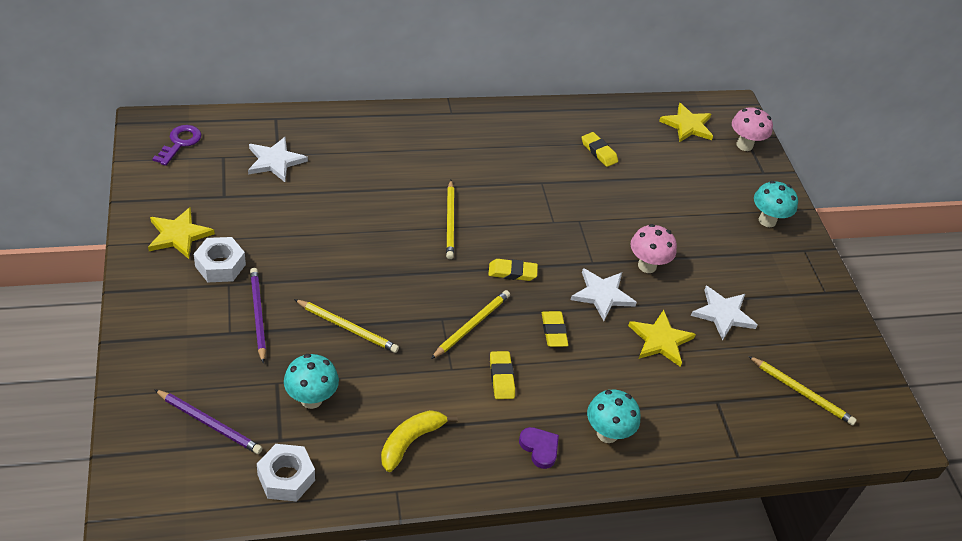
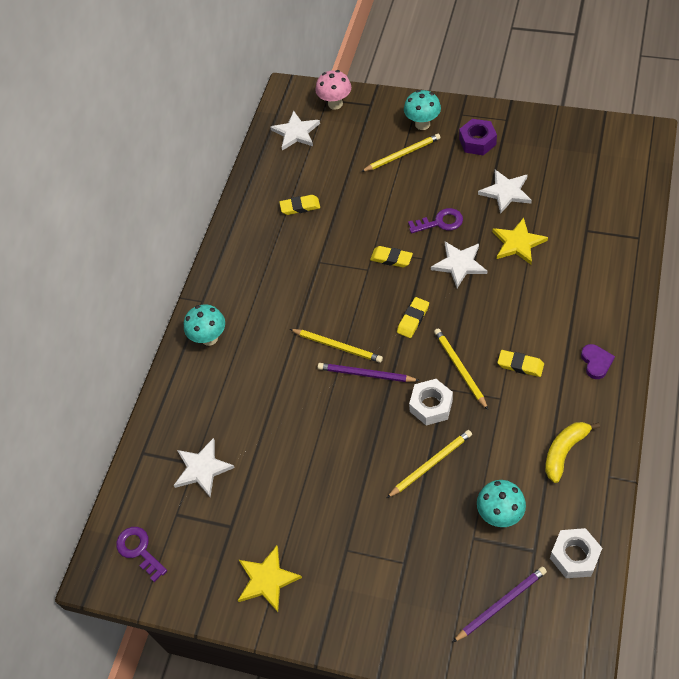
camera: 50 degrees left, 10 degrees up
white nut [193,237,246,282] -> white nut moved to [409,379,453,425]
purple pencil [250,268,266,364] -> purple pencil moved to [318,363,420,382]
yellow banana [381,410,457,472] -> yellow banana turned 60 degrees clockwise [545,422,600,483]
purple heart [519,427,559,469] -> purple heart turned 90 degrees clockwise [581,344,615,379]
yellow eraser [542,311,568,347] -> yellow eraser moved to [370,246,413,268]
turquoise mushroom [587,390,640,443] -> turquoise mushroom moved to [184,304,225,346]
pink mushroom [630,224,677,273] -> purple key [408,208,463,233]
yellow star [659,103,713,142] -> white star [270,111,320,151]
yellow pencil [748,356,857,425] -> yellow pencil moved to [361,134,440,172]
none -> purple nut [459,119,497,155]

